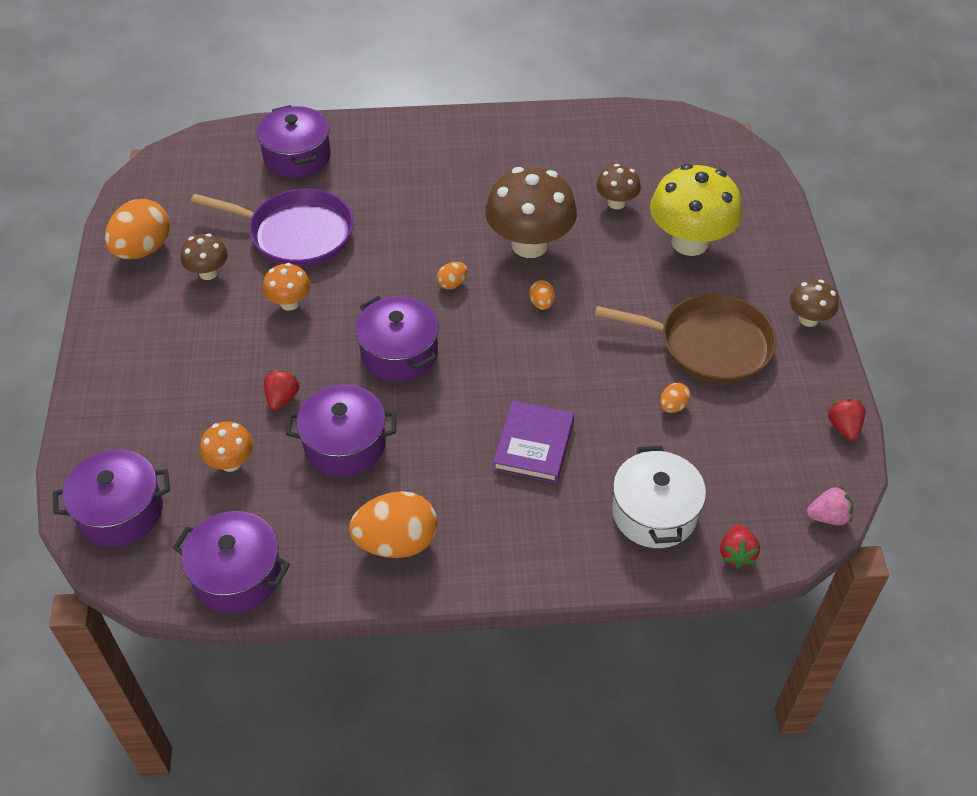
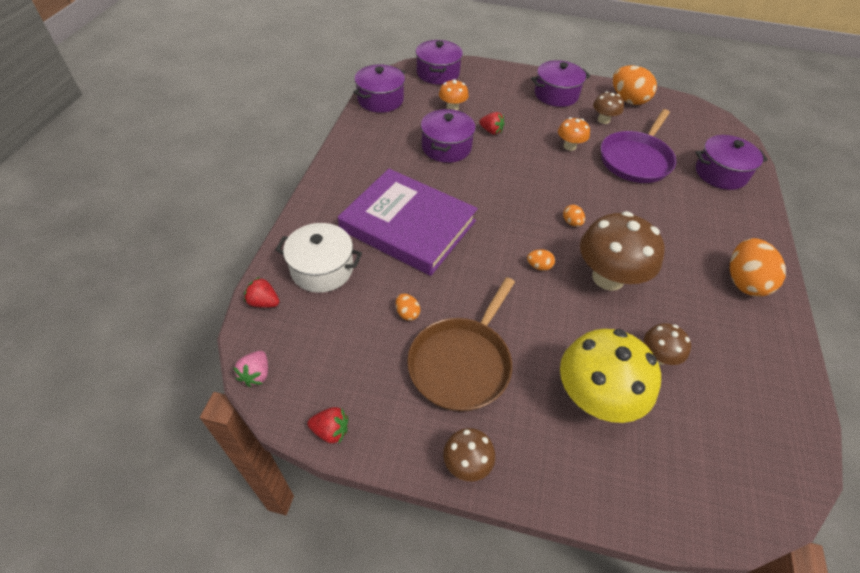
camera: 105 degrees right, 0 degrees up
orange egg [349,491,438,558] -> orange egg moved to [730,238,786,297]
purple pot [355,296,439,382] -> purple pot moved to [531,60,590,107]
purple book [493,401,574,483] -> purple book [338,169,478,276], size x1.91

